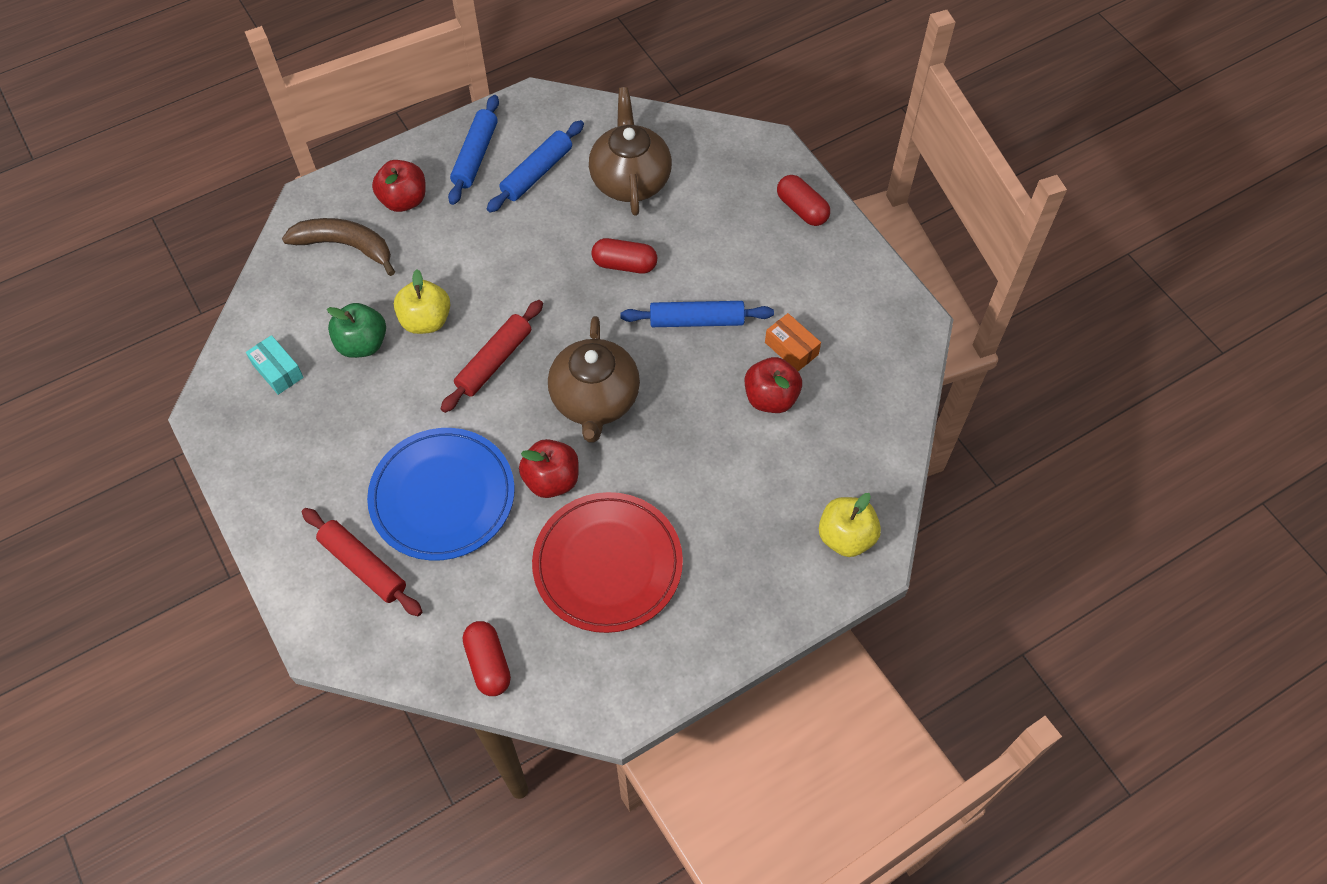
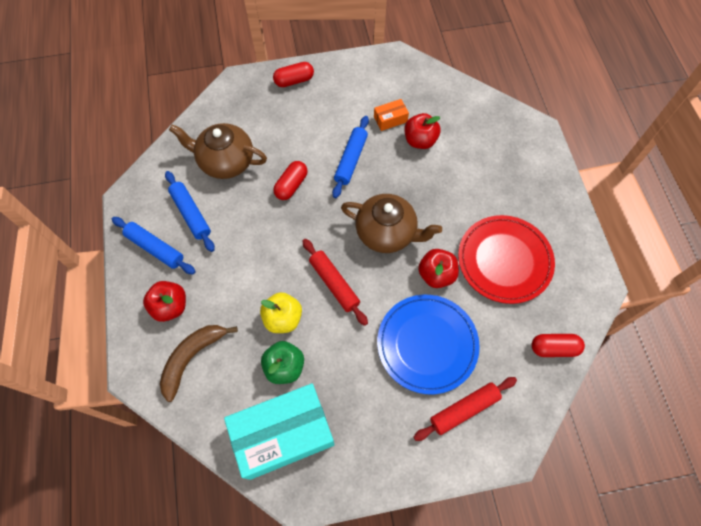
camera: 70 degrees left, 5 degrees up
turquoise box [246,335,304,395] -> turquoise box [224,383,335,480], size x2.41
yellow apple [819,493,881,557] -> none

